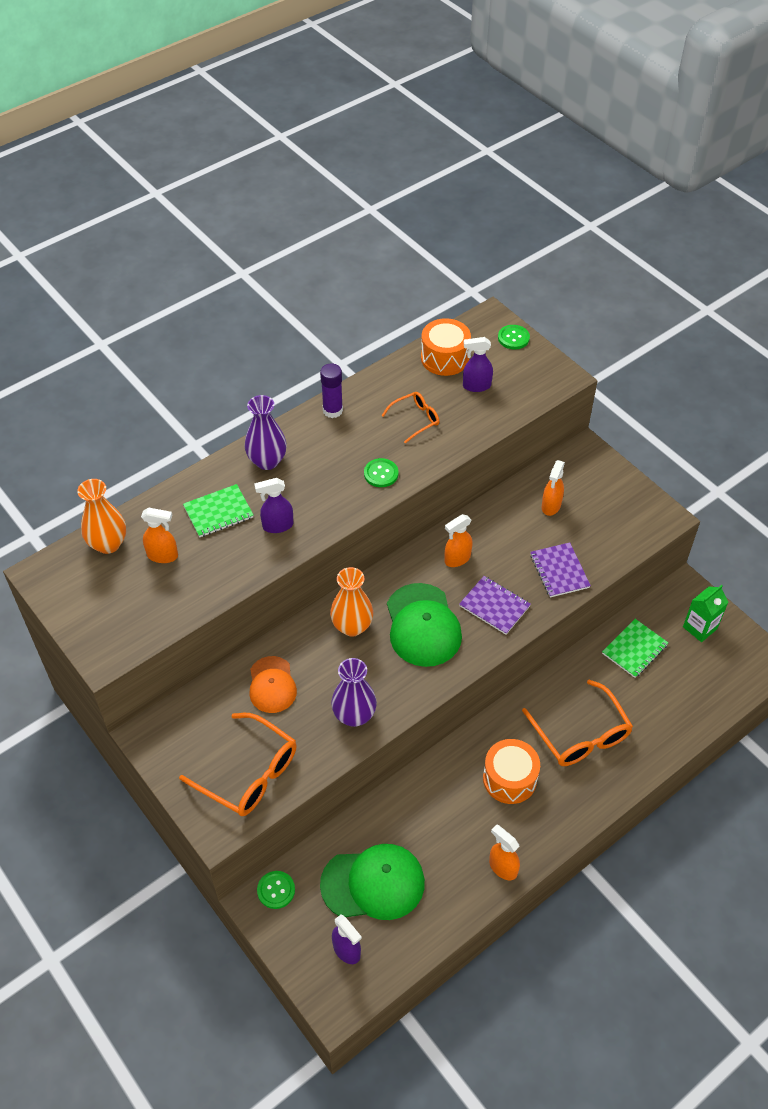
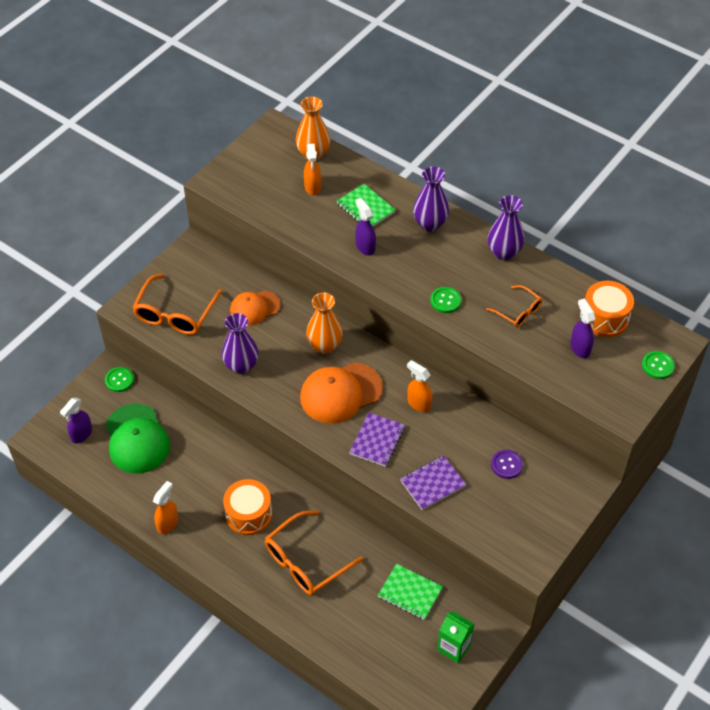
camera: 75 degrees right, 0 degrees up
purple glue stick [320,363,343,418] -> purple vase [488,195,525,260]
green cap [387,583,462,667] -> orange cap [300,362,383,424]
orange spray bottle [542,460,565,516] -> purple button [491,450,523,479]

